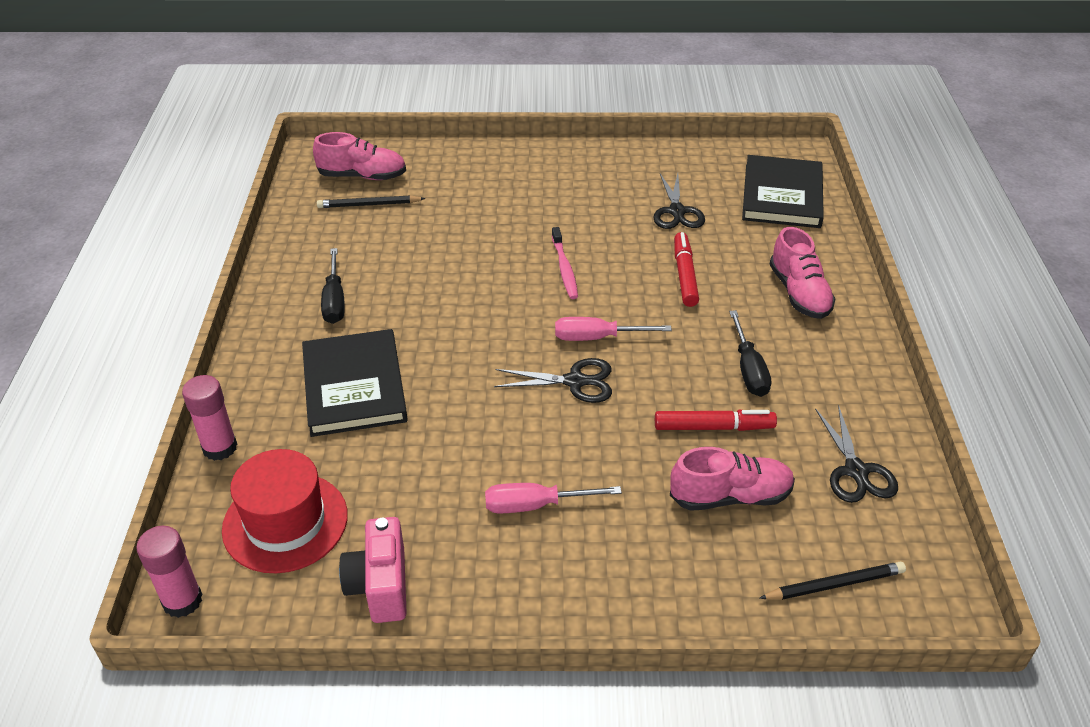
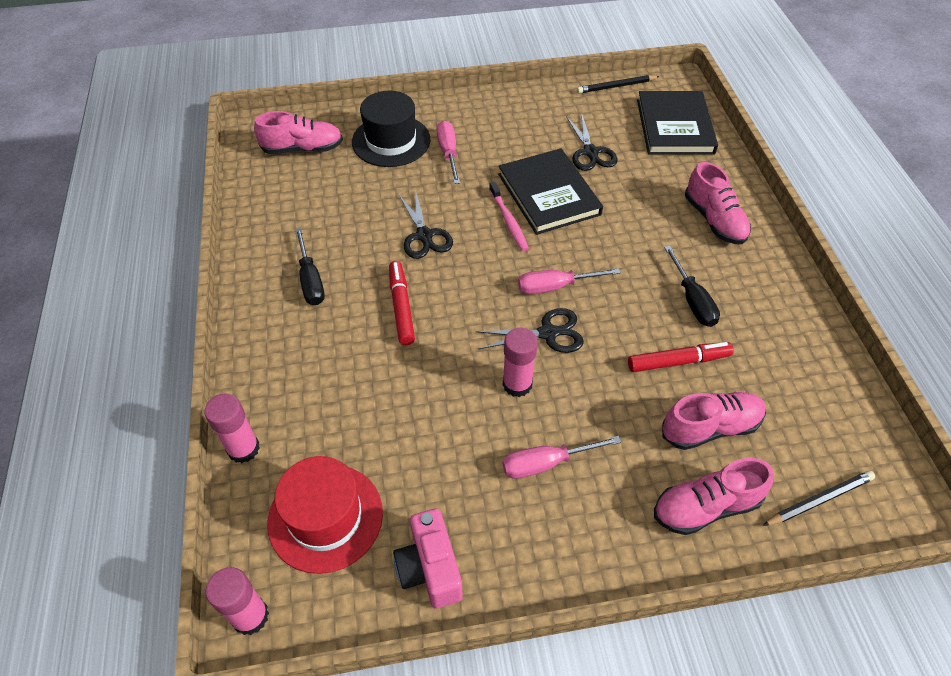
camera: 10 degrees left, 10 degrees up
black book [302,329,408,437] -> black book moved to [498,148,603,235]
black pencil [317,195,426,208] -> black pencil moved to [577,75,660,94]
red marker [674,232,699,307] -> red marker moved to [389,261,415,345]
black scissors [815,405,898,503] -> black scissors moved to [398,190,453,259]
none -> black hat [352,91,430,167]
none -> pink screwdriver [436,121,460,184]
none -> pink glue stick [502,328,538,397]
none -> pink shoe [654,458,774,535]

